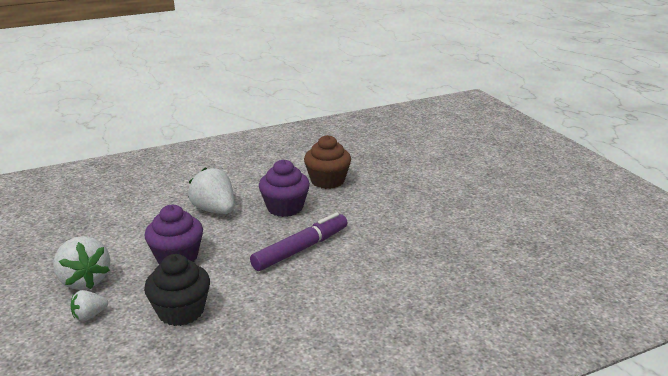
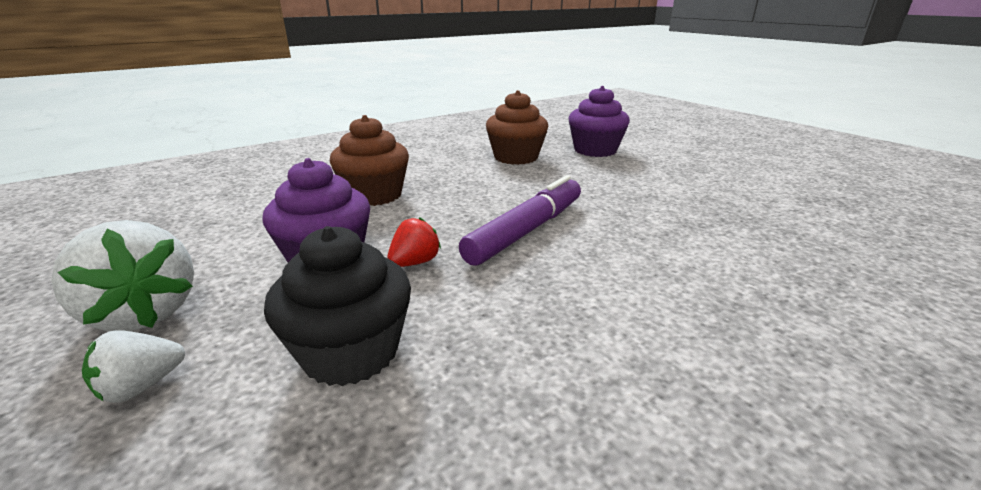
camera: 10 degrees left, 0 degrees up
white strawberry [188,167,234,214] -> brown cupcake [330,115,409,206]
purple cupcake [259,160,310,217] -> purple cupcake moved to [569,86,630,157]
none -> red strawberry [387,217,441,267]

